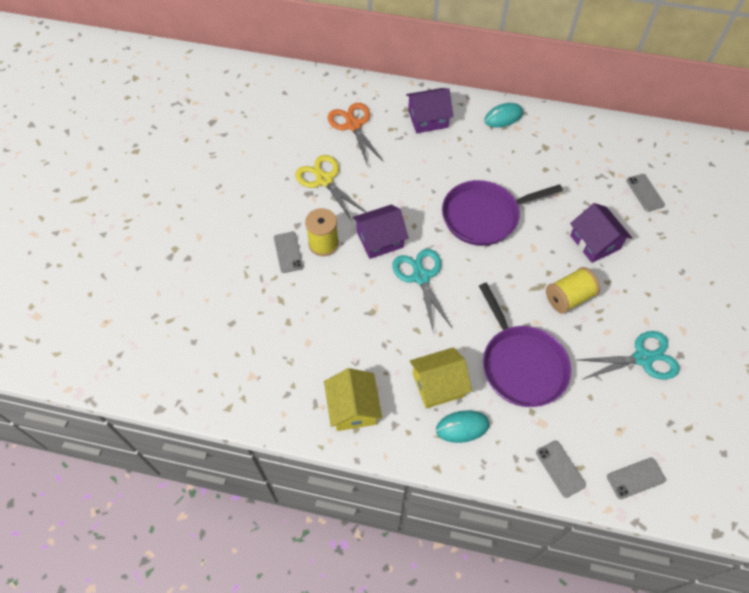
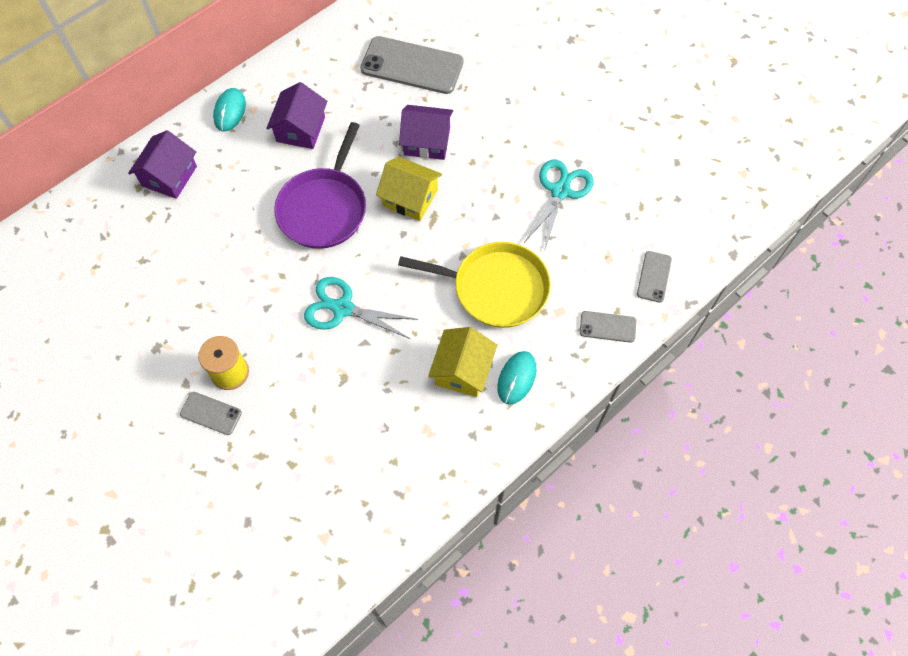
camera: 55 degrees left, 5 degrees up
yellow scissors [295,155,366,221] -> none
yellow house [324,368,382,431] -> yellow house moved to [376,157,442,221]
orange scissors [328,103,384,166] -> none
purple house [353,205,409,259] -> purple house moved to [266,82,327,149]
purple pan [479,283,571,407] -> yellow pan [398,242,551,328]
yellow spool [546,267,600,314] -> none
grey phone [626,174,665,212] -> grey phone [360,36,463,94], size x2.02

